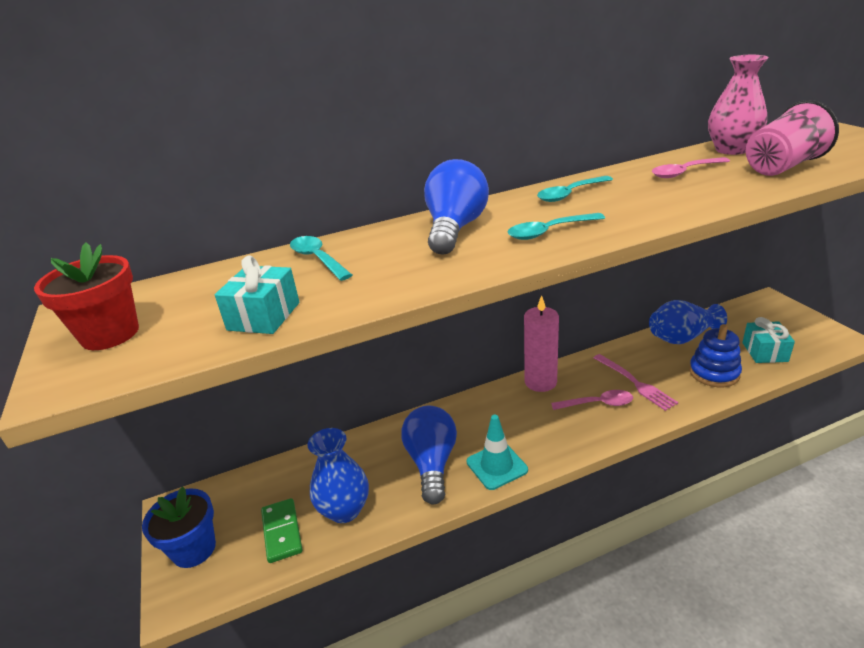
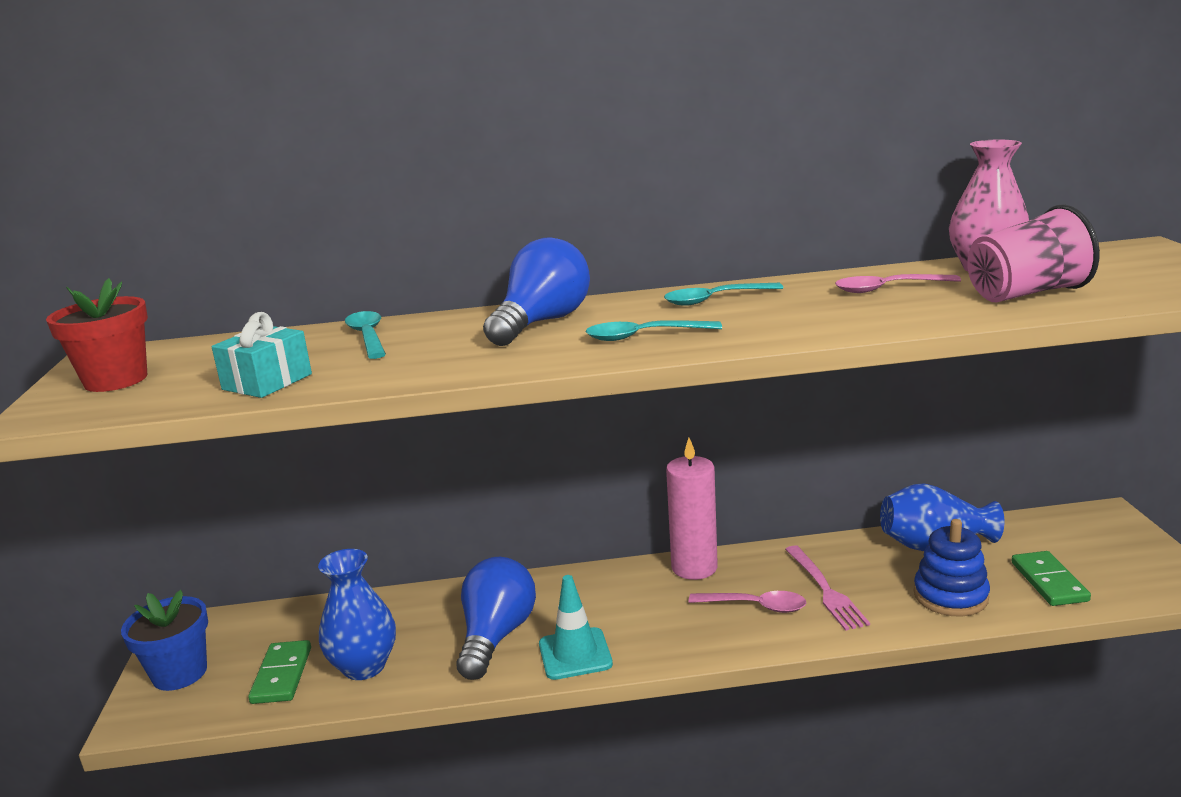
camera: 15 degrees right, 10 degrees down
turquoise gift [742,317,795,363] -> green domino [1012,551,1091,606]

